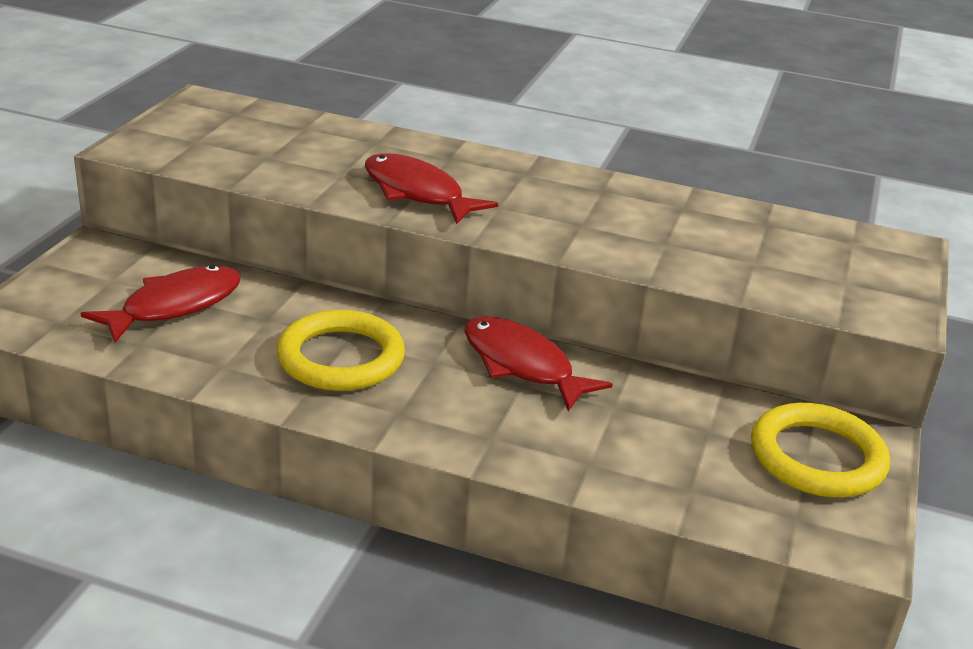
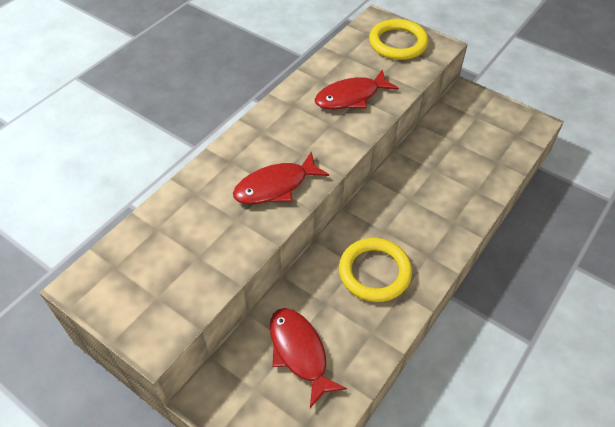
camera: 70 degrees left, 20 degrees up
red fish [464,316,613,411] -> red fish moved to [315,70,399,109]
yellow ring [751,403,890,498] -> yellow ring moved to [369,19,429,60]

